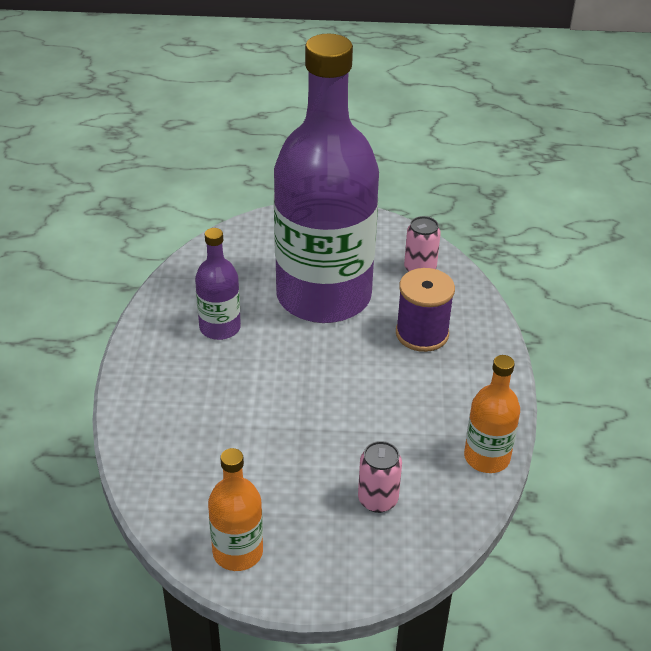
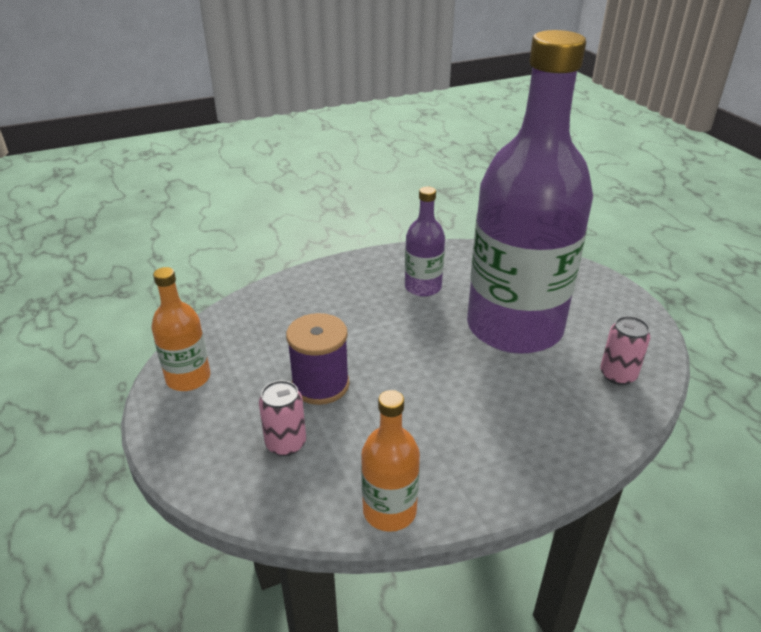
camera: 65 degrees right, 5 degrees down
purple spool [396,268,455,352] -> purple spool moved to [286,313,350,405]

